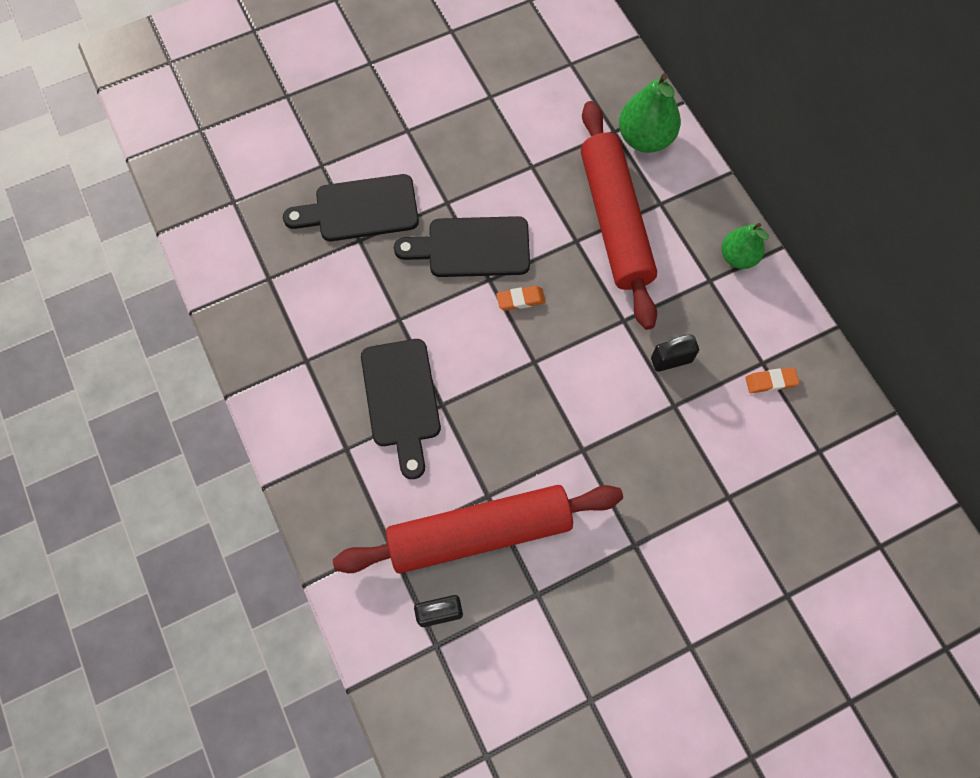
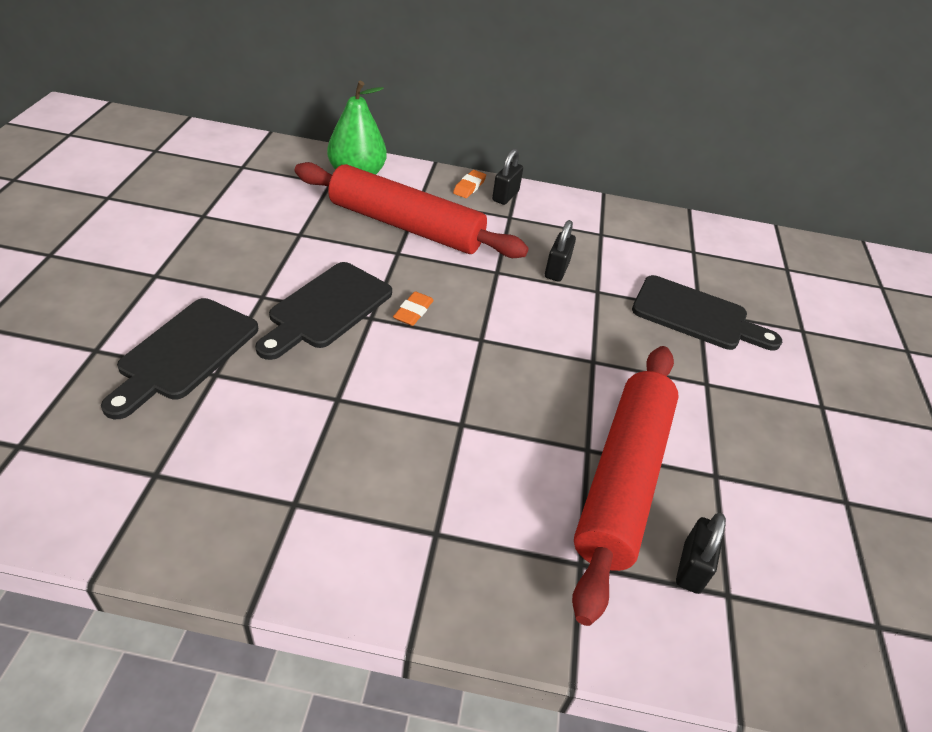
camera: 60 degrees left, 25 degrees down
black cutting board [361,339,441,479] -> black cutting board moved to [632,275,782,351]
green pear [721,223,769,269] -> black padlock [492,149,523,205]
orange eraser [745,368,799,393] -> orange eraser moved to [453,170,486,198]

